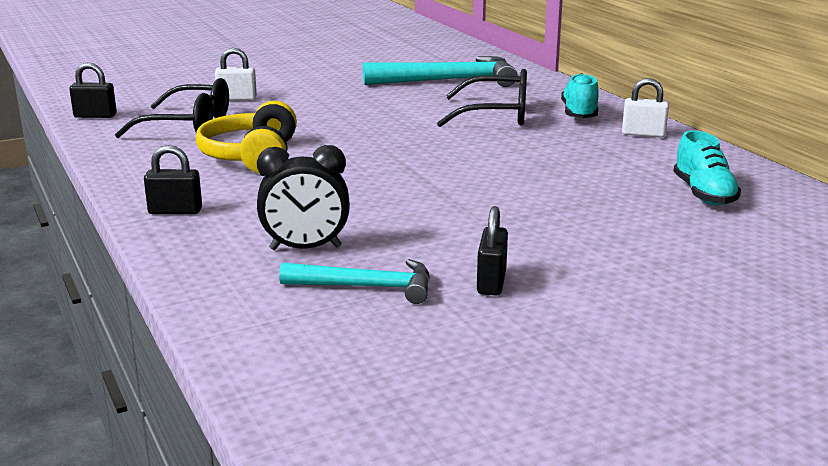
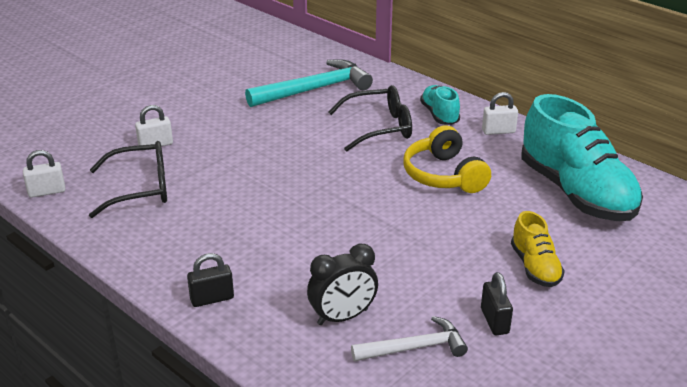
camera: 20 degrees left, 10 degrees up
black padlock [69,62,117,118] -> white padlock [23,150,66,198]
yellow headphones [196,100,297,173] -> yellow headphones moved to [403,125,491,193]
turquoise hammer [279,259,430,304] -> white hammer [351,316,468,362]
turquoise shoe [674,130,741,206] -> turquoise shoe [521,94,643,221], size x2.05
none -> yellow shoe [511,211,565,287]

